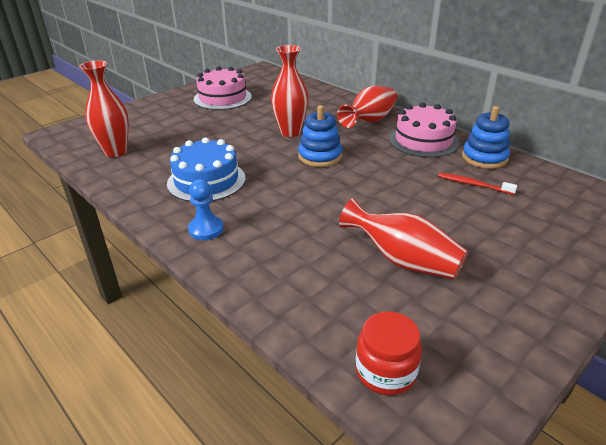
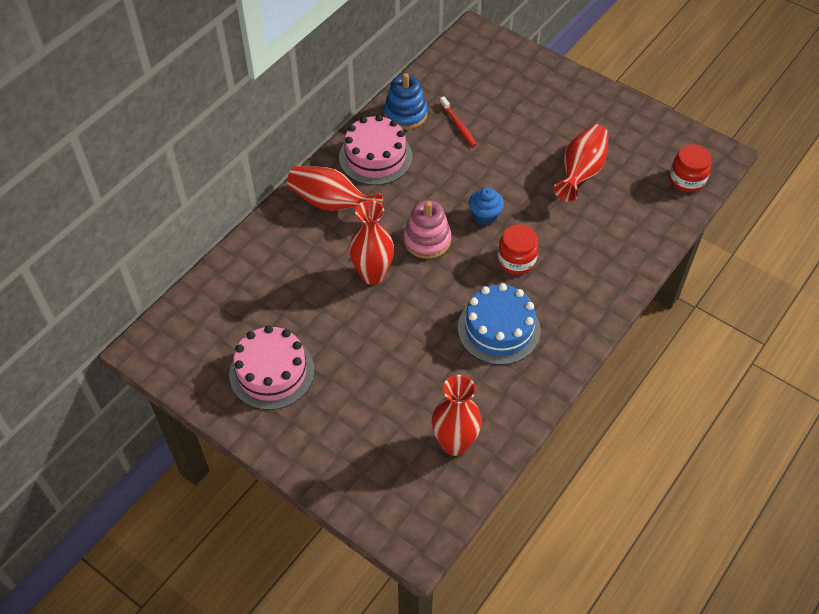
camera: 100 degrees left, 20 degrees up
blue pawn [188,179,224,240] -> none
blue stacking toy [298,105,342,167] -> pink stacking toy [404,200,451,259]
red toothbrush [438,173,517,195] -> red toothbrush turned 45 degrees counterclockwise [440,96,477,147]
none -> blue cupcake [469,187,504,225]
none -> red jar [498,224,539,275]

